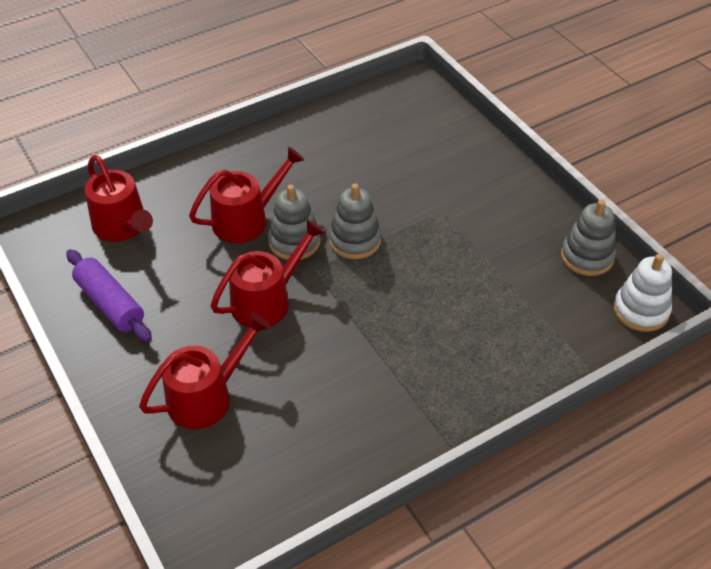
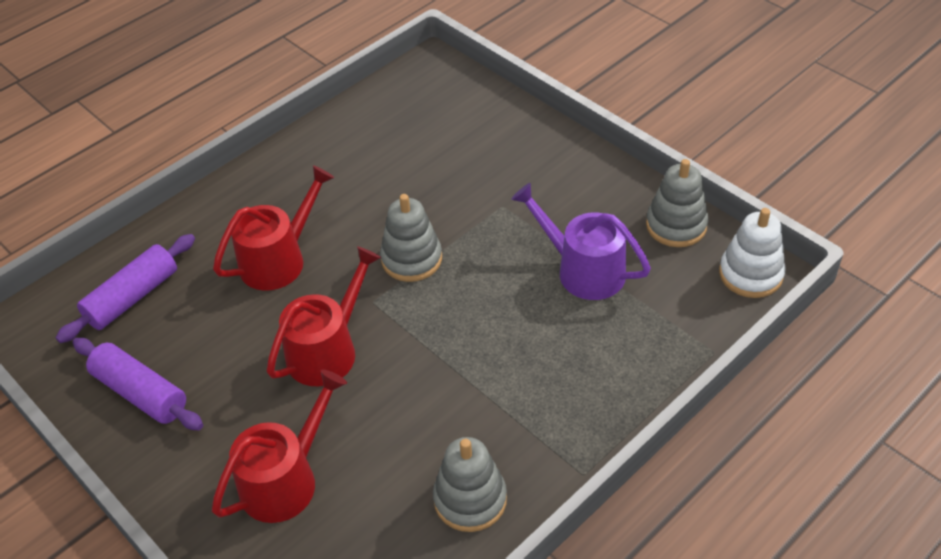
camera: 10 degrees left, 0 degrees up
red watering can [85,155,153,242] -> purple rolling pin [56,234,195,343]
grey stacking toy [268,185,321,260] -> grey stacking toy moved to [433,437,507,532]
none -> purple watering can [511,183,651,300]

